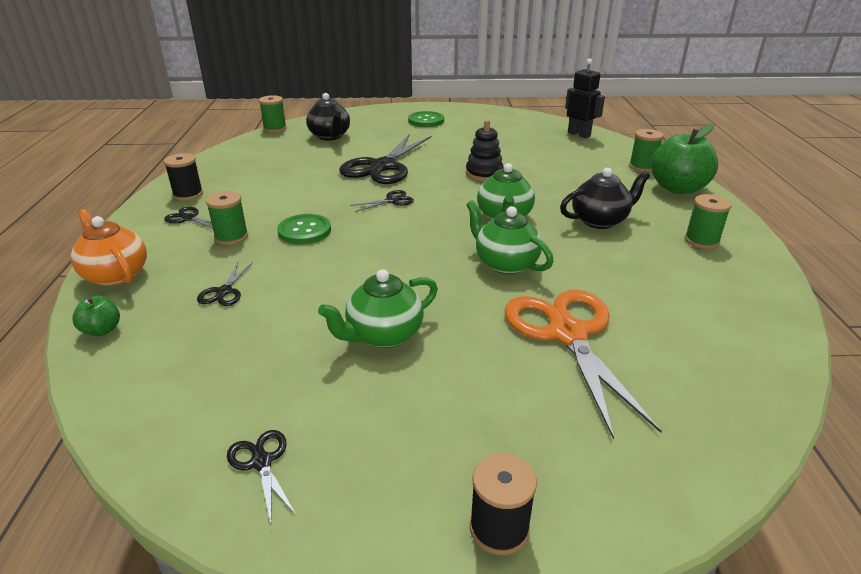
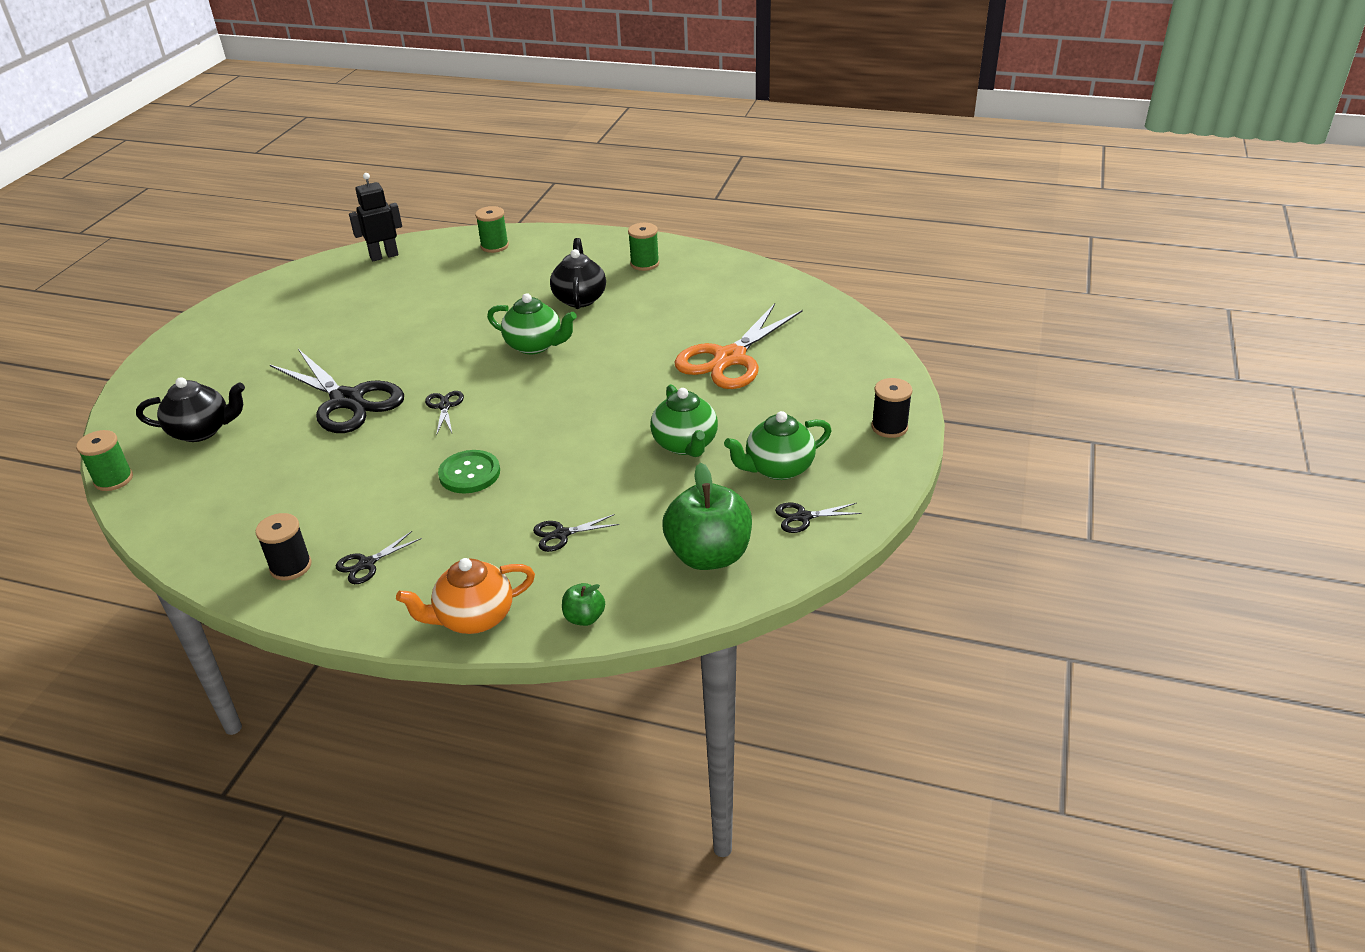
camera: 70 degrees left, 5 degrees up
black scissors [197,262,253,306] -> black scissors turned 135 degrees clockwise [533,514,619,552]
green spool [206,191,248,245] -> none
green button [408,111,444,127] -> none
black stacking toy [466,120,503,181] -> none
green teapot [466,200,554,275] -> green teapot moved to [724,411,832,480]
orange scissors [505,290,662,439] -> orange scissors turned 60 degrees counterclockwise [675,303,803,389]
green apple [651,125,718,194] -> green apple moved to [663,462,752,570]

